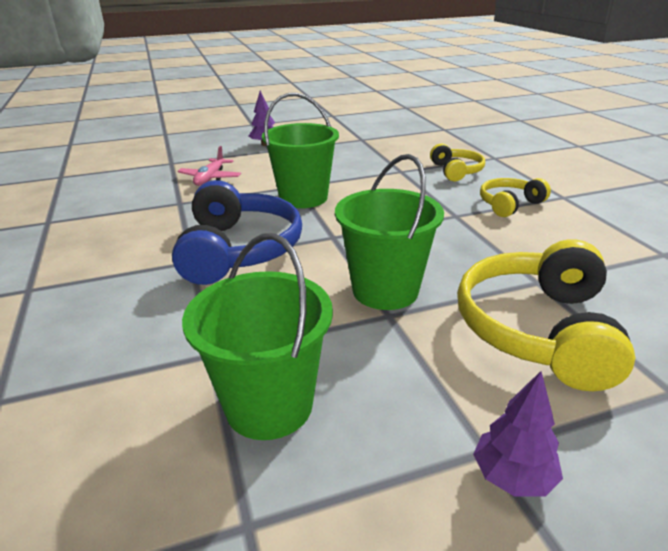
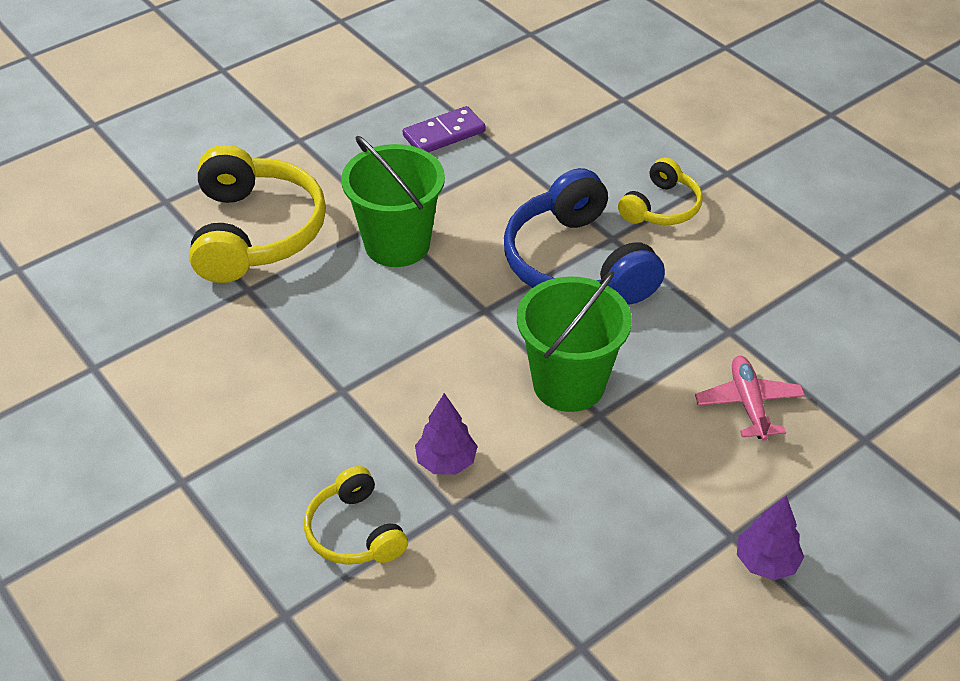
camera: 160 degrees right, 15 degrees up
green bucket [182,233,333,440] -> purple domino [403,106,486,152]
purple tree [473,371,563,496] -> purple tree moved to [415,393,478,475]
yellow headphones [480,178,551,217] -> yellow headphones moved to [618,157,703,225]

